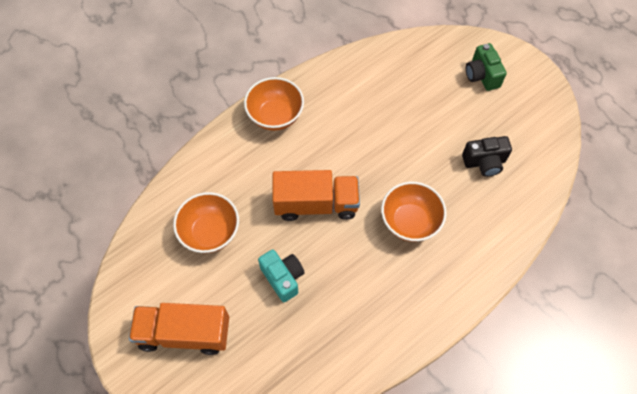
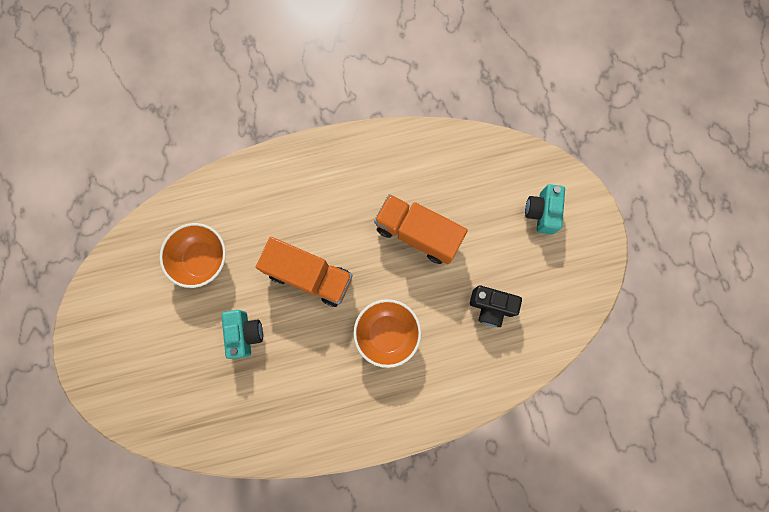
camera: 25 degrees right, 15 degrees up
orange truck [129,303,229,355] -> orange truck moved to [374,194,468,264]
orange bowl [244,77,304,131] -> none
green camera [466,43,507,91] -> turquoise camera [525,184,565,235]

